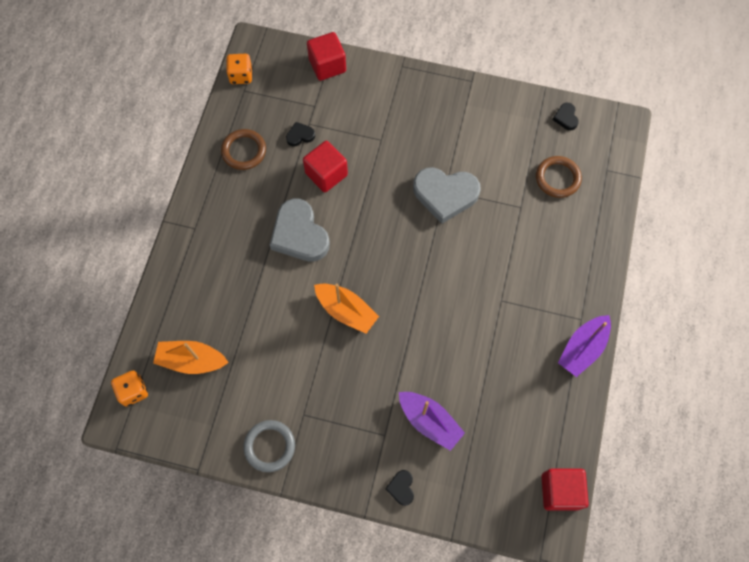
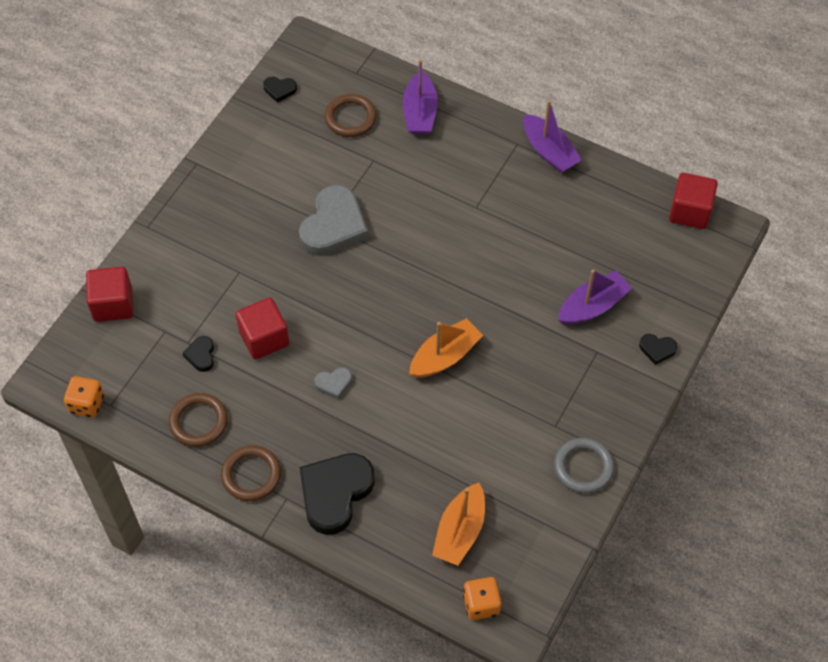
camera: 75 degrees left, 10 degrees down
grey heart [270,198,330,262] -> grey heart [314,367,352,399], size x0.45
none -> brown ring [221,445,281,501]
none -> black heart [299,453,375,535]
none -> purple boat [403,59,438,135]

